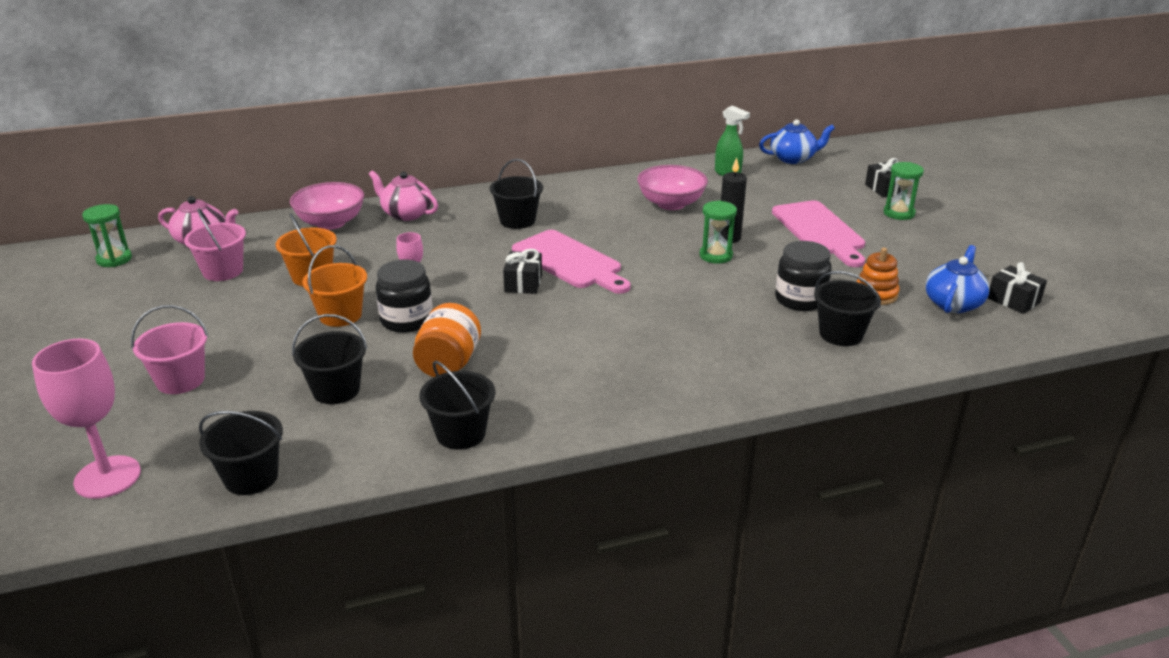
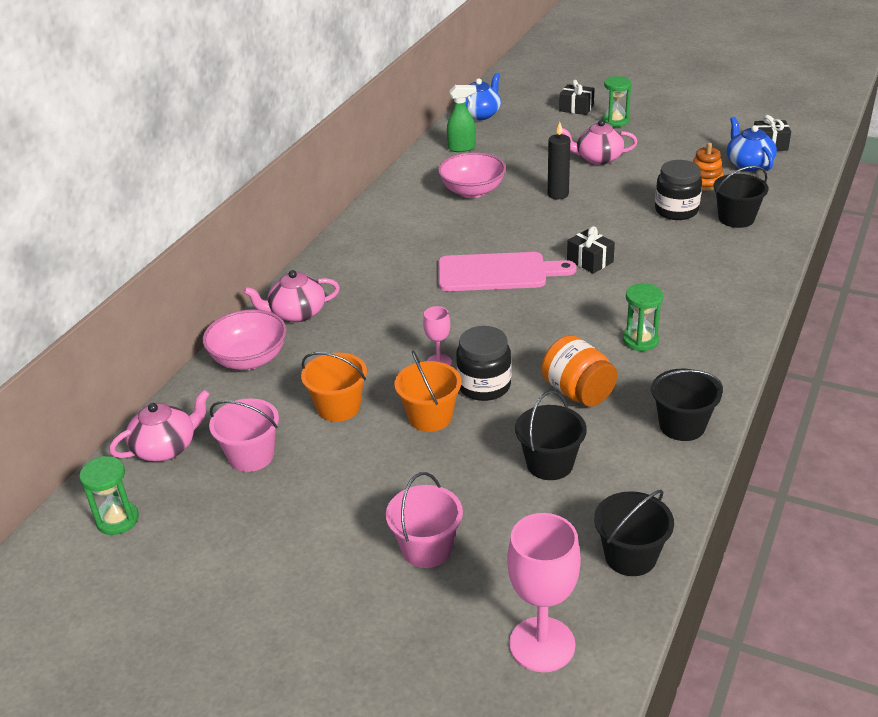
camera: 45 degrees left, 5 degrees up
black bucket [490,159,543,229] -> none
black gift [503,249,542,294] -> black gift moved to [567,226,615,274]
green hourglass [700,200,737,264] -> green hourglass moved to [623,283,663,351]
pink cutting board [772,200,865,267] -> pink teapot [562,120,638,165]

